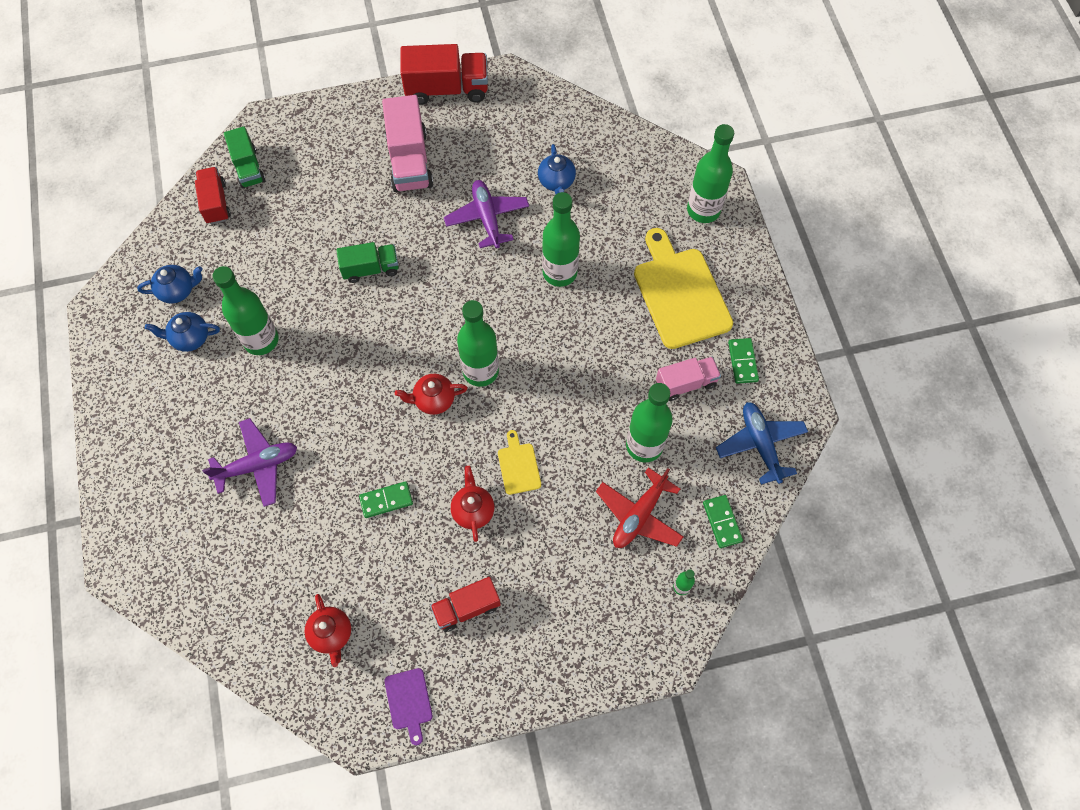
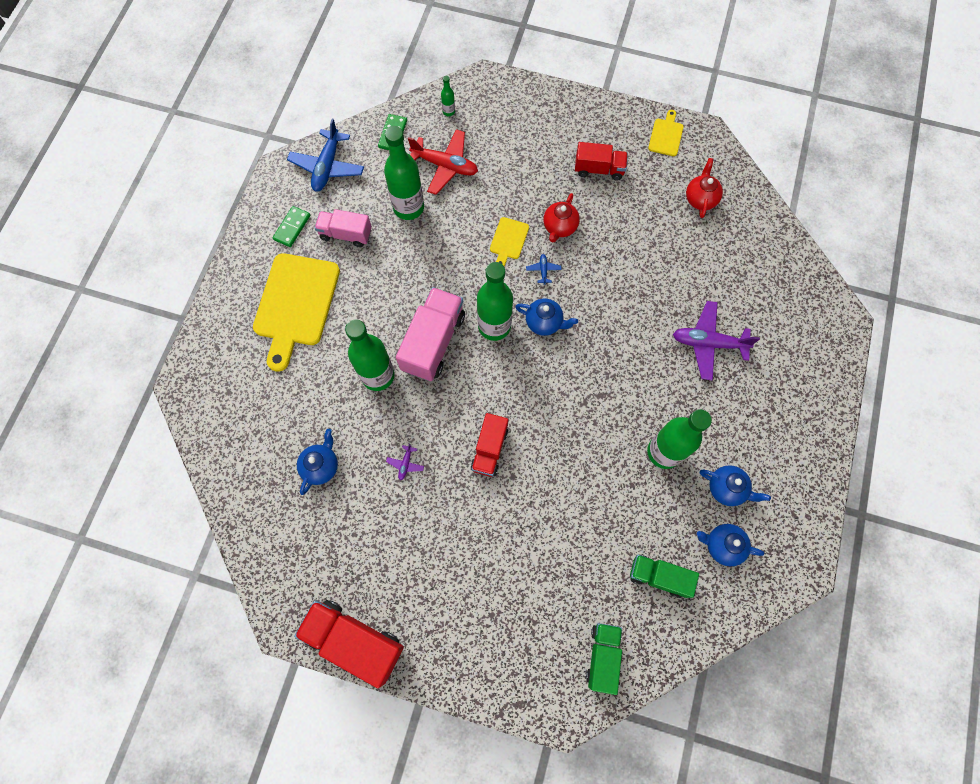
camera: 150 degrees left, 5 degrees up
red truck [195,167,231,224] -> red truck moved to [471,413,508,477]
green truck [336,242,399,283] -> green truck moved to [630,555,699,598]
green domino [359,481,413,518] -> none
pink truck [382,95,433,192] -> pink truck moved to [396,287,465,381]
purple cutting board [385,668,433,745] -> yellow cutting board [648,110,684,156]
red teapot [395,374,468,415] -> blue teapot [515,299,578,336]
purple plane [444,180,529,248] -> purple plane [386,444,424,480], size x0.44
red plane [596,467,683,548] -> red plane turned 45 degrees clockwise [408,129,478,195]
green bottle [687,124,734,223] -> none
none -> blue plane [526,254,562,285]

